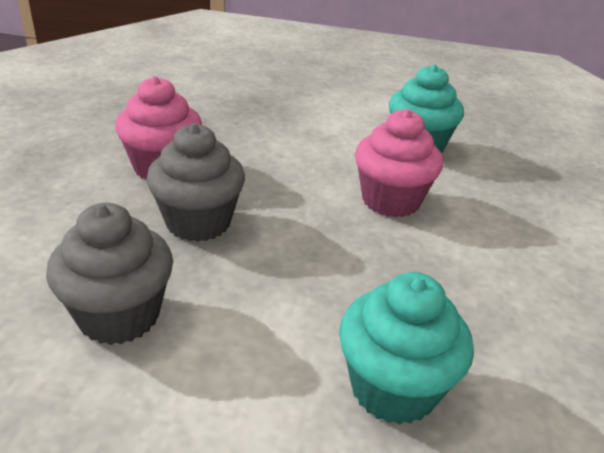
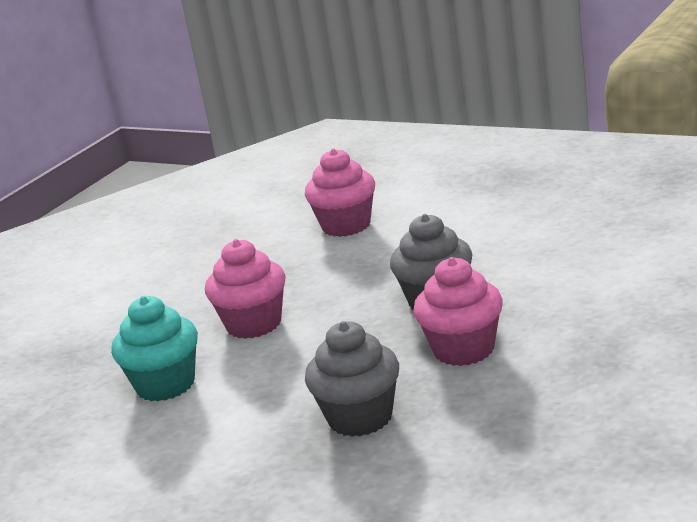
camera: 155 degrees left, 10 degrees down
grey cupcake [46,203,173,345] -> grey cupcake moved to [305,321,399,437]
turquoise cupcake [339,272,474,425] -> pink cupcake [305,148,375,237]

